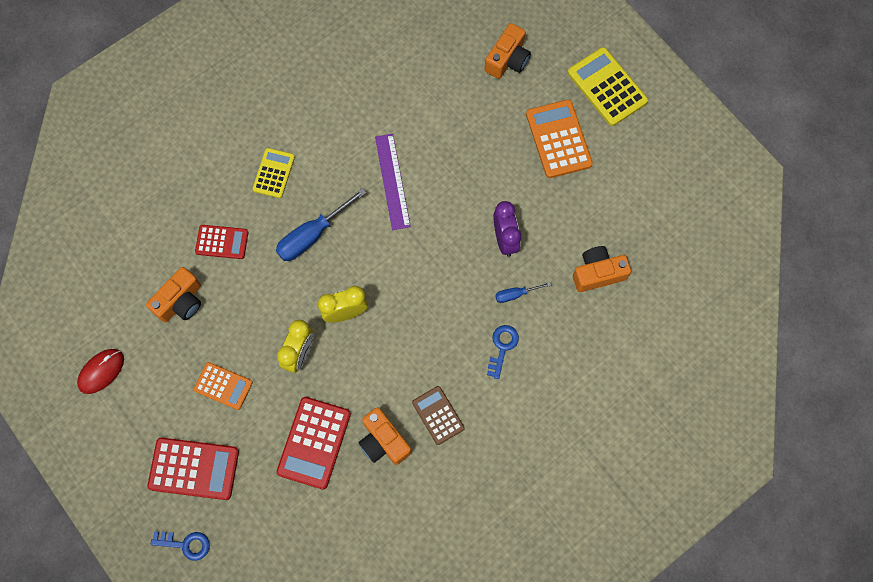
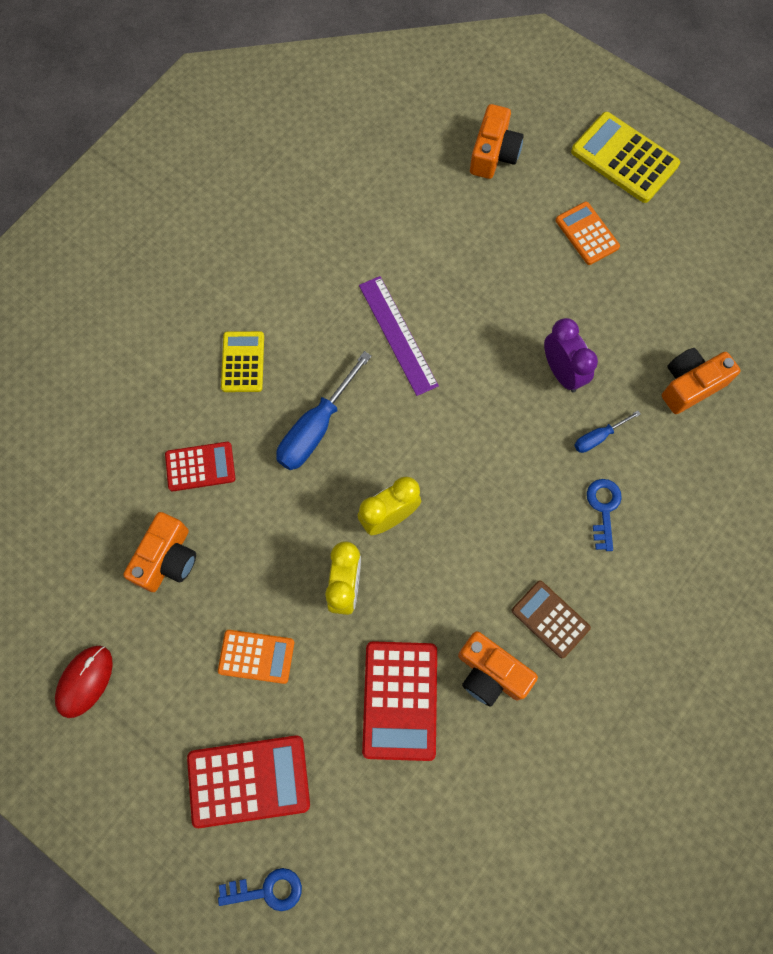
camera: 15 degrees left, 0 degrees up
orange calculator [526,99,593,178] -> orange calculator [556,202,620,265], size x0.63

